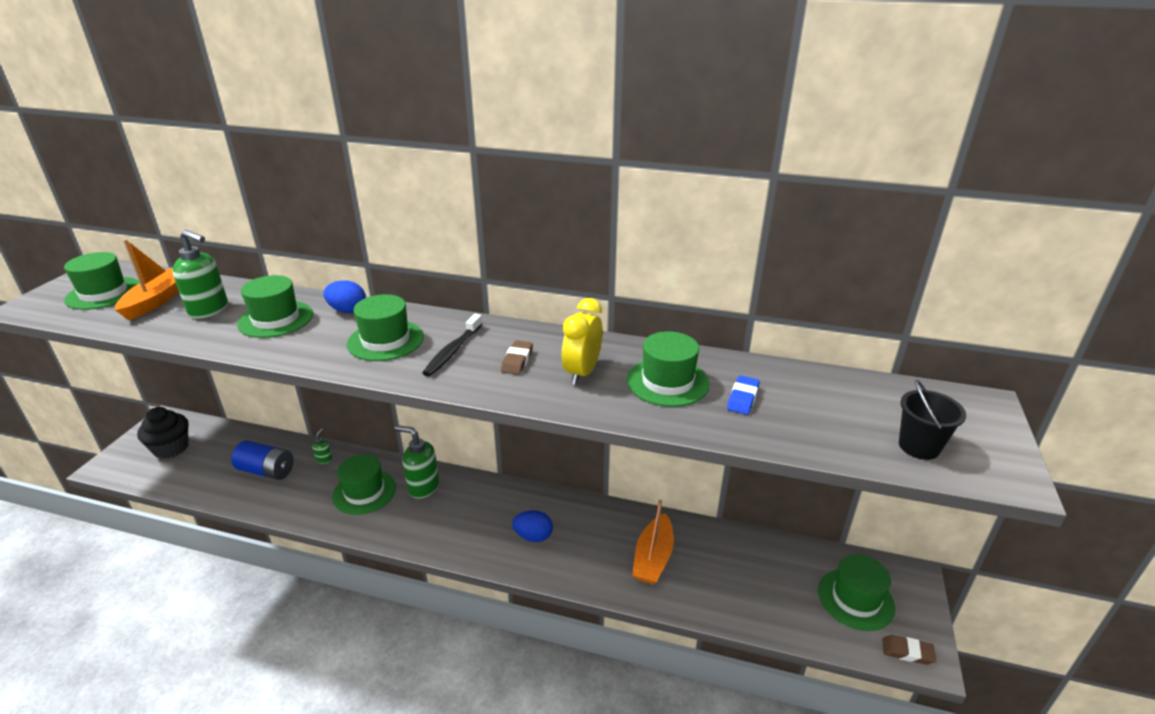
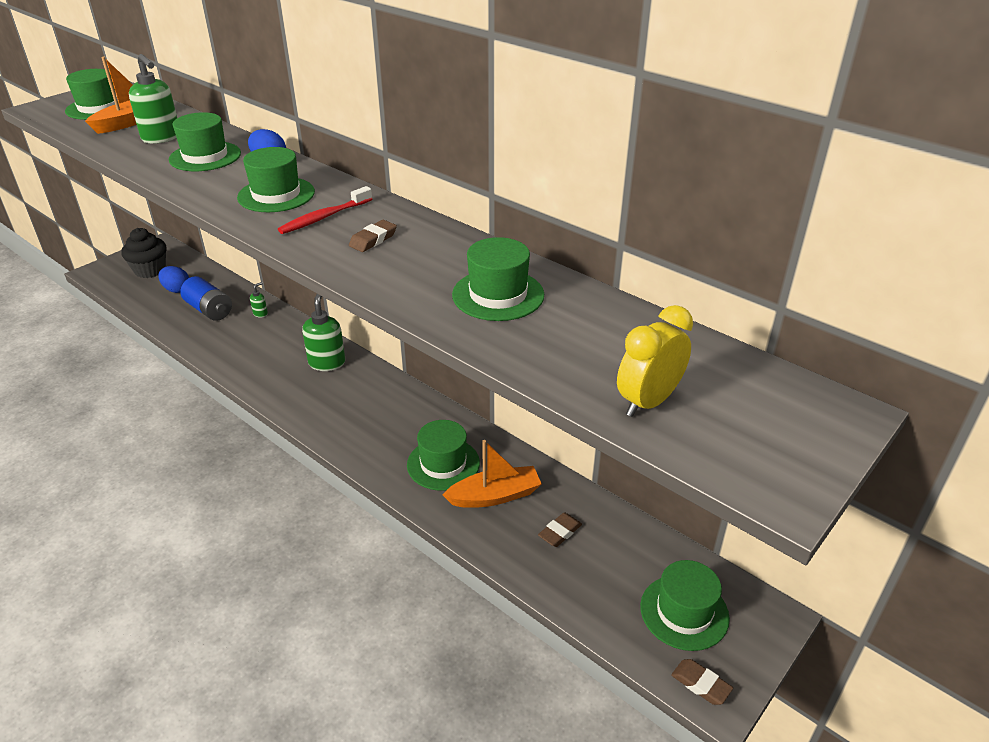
camera: 25 degrees right, 5 degrees up
green hat [332,454,396,515] -> green hat moved to [407,420,480,491]
green soap dispenser [395,425,439,499] -> green soap dispenser turned 45 degrees clockwise [302,294,345,371]
black toothbrush [422,314,482,377] -> red toothbrush [278,186,372,234]
blue egg [512,511,553,542] -> blue egg moved to [158,266,189,293]
yellow clock [562,298,603,385] -> yellow clock moved to [617,305,693,417]
orange boat [632,500,674,584] -> orange boat turned 150 degrees counterclockwise [443,440,542,508]
blue eraser [727,375,760,415] -> none
black bucket [899,380,966,460] -> none
none -> brown eraser [538,513,582,547]

